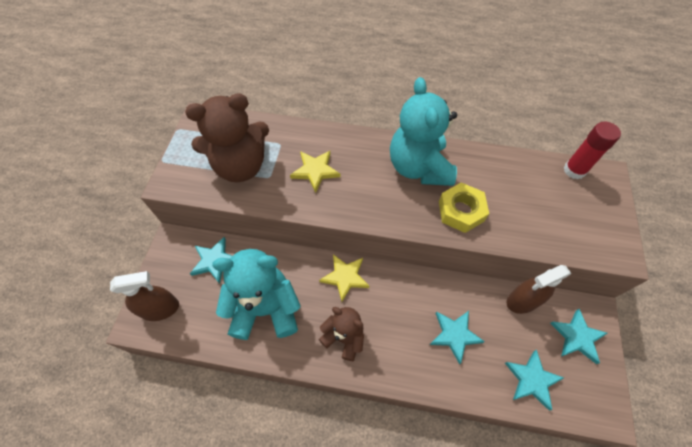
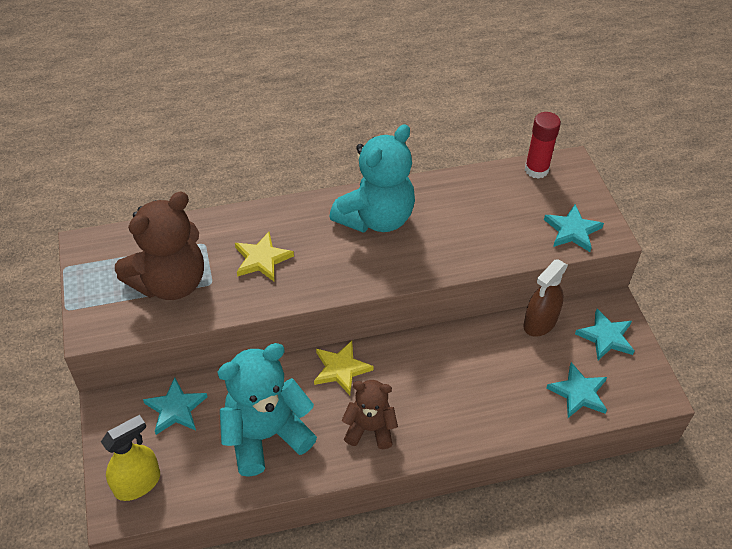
camera: 25 degrees left, 10 degrees down
brown spray bottle [110,271,179,321] -> yellow spray bottle [101,415,160,501]
turquoise teddy bear [390,77,457,186] -> turquoise teddy bear turned 105 degrees counterclockwise [330,124,415,233]
turquoise star [430,311,485,364] -> turquoise star moved to [544,204,604,252]
yellow nut [439,182,489,233] -> none

